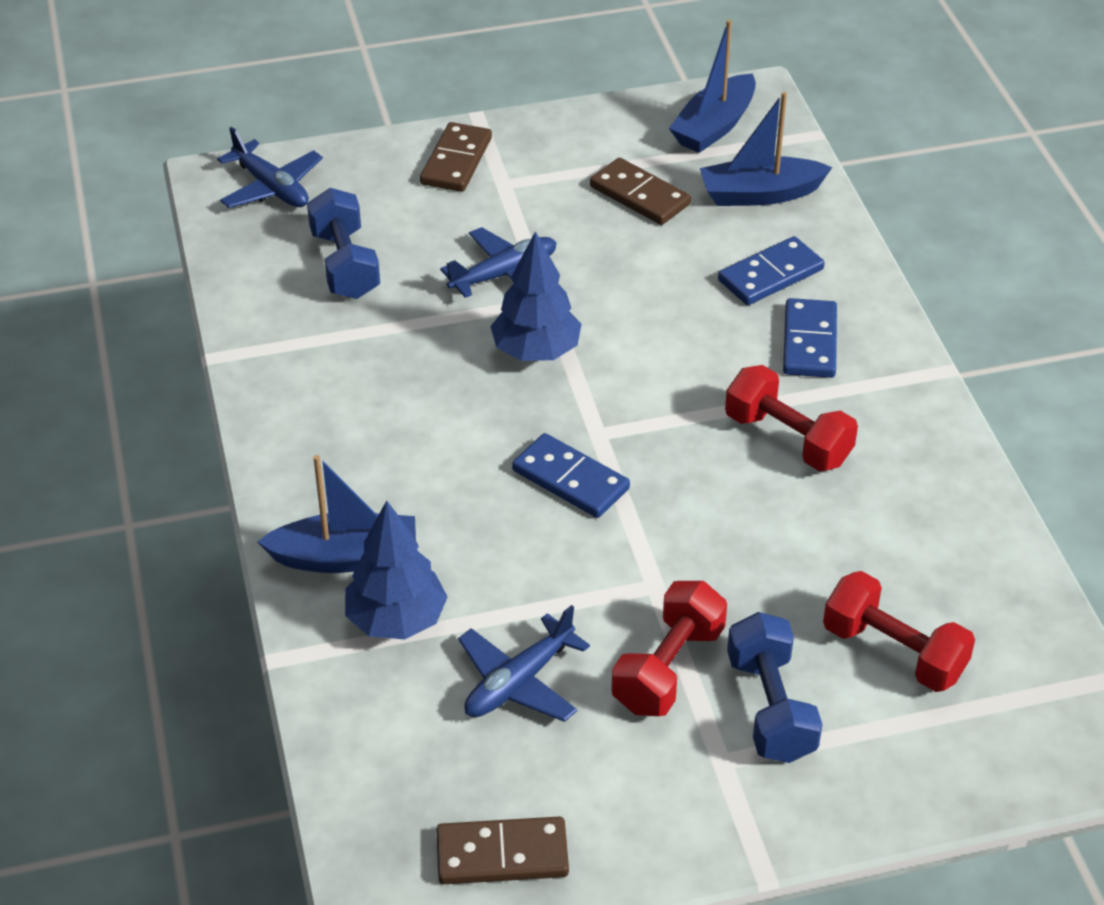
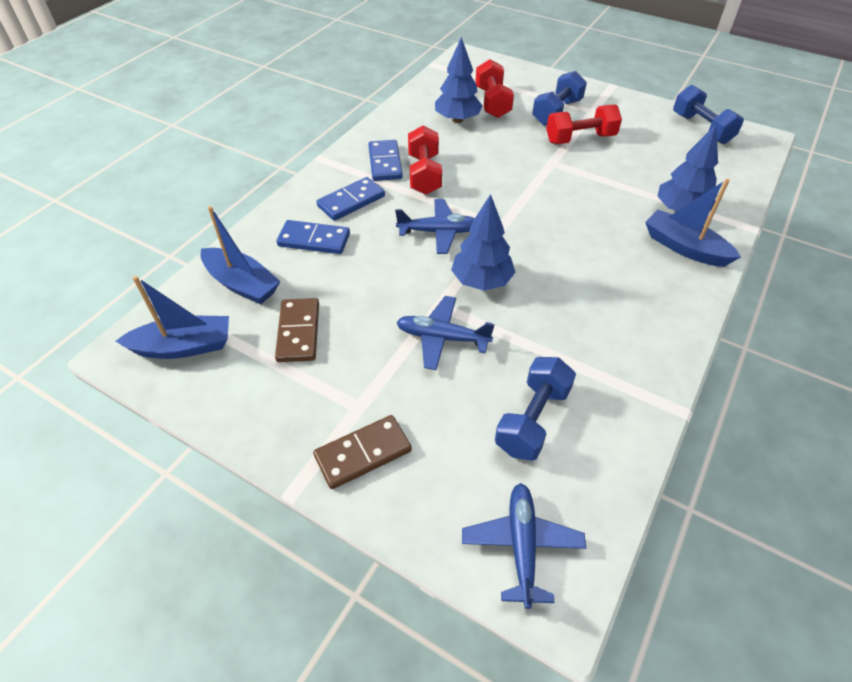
camera: 135 degrees left, 5 degrees up
brown domino [437,817,569,884] -> blue dumbbell [673,85,744,144]
blue plane [458,605,590,722] -> blue plane moved to [395,199,475,254]
blue domino [512,433,630,518] -> blue domino moved to [368,140,403,181]
none -> blue tree [435,37,483,123]

